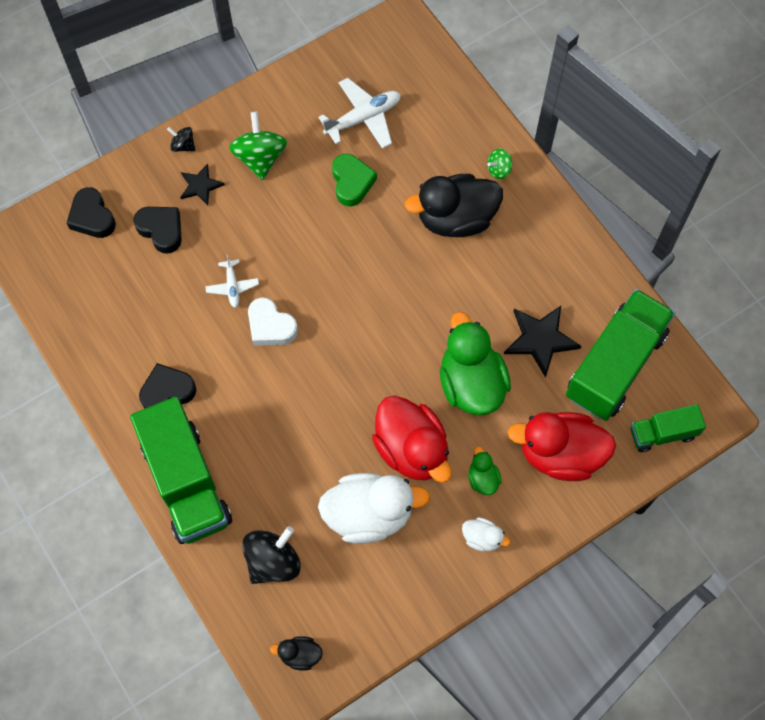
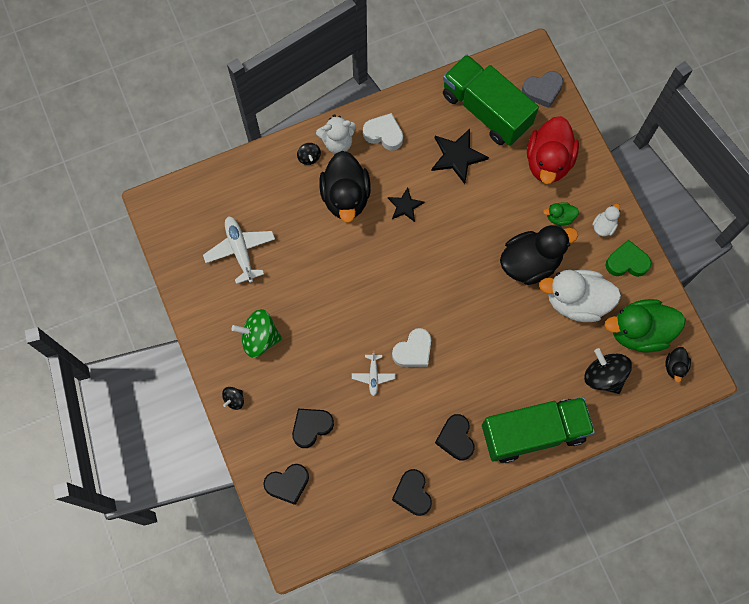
camera: 80 degrees left, 5 degrees up
black star [180,163,225,206] -> black star moved to [388,187,424,222]
white plane [205,254,259,308] -> white plane turned 90 degrees clockwise [352,351,395,396]
white duck [318,473,430,544] -> white duck turned 90 degrees counterclockwise [539,270,621,322]
green heart [332,154,377,206] -> green heart moved to [606,240,651,277]
red duck [372,395,452,483] -> black duck [500,225,578,285]
green duck [440,312,511,415] -> green duck moved to [604,299,686,353]
green spinning top [487,149,512,179] -> black spinning top [297,143,321,165]
green truck [630,404,706,452] -> grey heart [522,71,563,108]
none -> white teddy bear [316,114,356,154]
none -> white heart [363,113,403,151]
none -> black heart [392,469,432,516]

